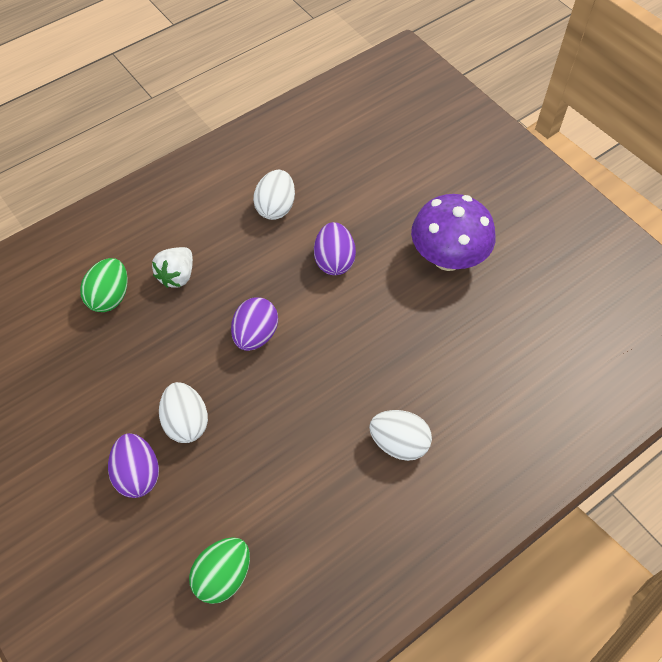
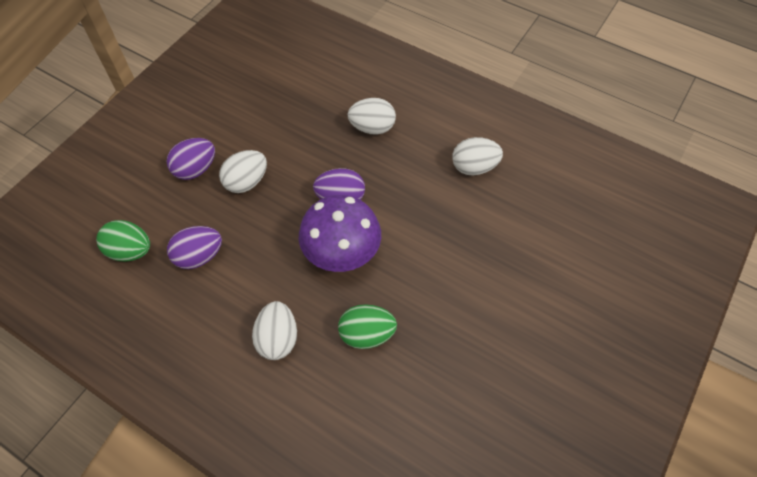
camera: 70 degrees right, 0 degrees up
green egg [80,258,128,312] -> green egg moved to [338,304,397,349]
white strawberry [152,247,193,288] -> white egg [347,98,396,135]
purple egg [314,222,356,275] -> purple egg moved to [167,226,222,269]
purple mushroom [411,194,496,271] -> purple mushroom moved to [299,195,381,272]

